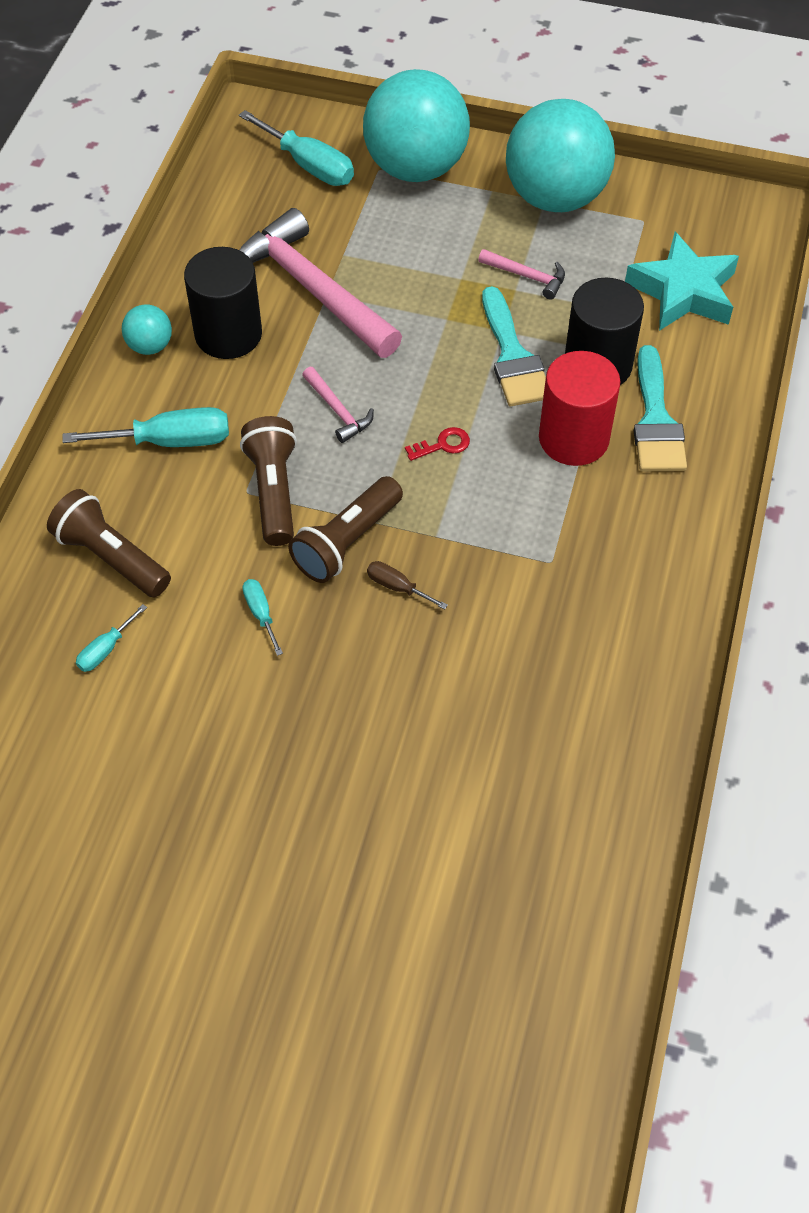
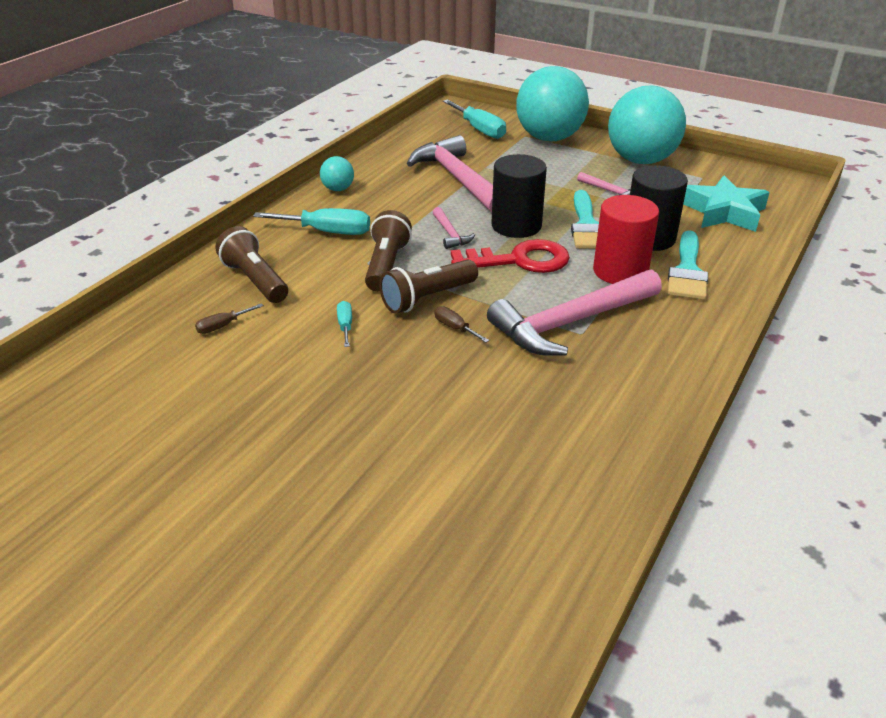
camera: 15 degrees right, 20 degrees down
turquoise screwdriver [76,604,147,672] -> brown screwdriver [195,303,264,334]
black cylinder [184,247,262,359] -> black cylinder moved to [491,154,547,238]
red key [405,427,470,461] -> red key [451,239,570,273], size x2.38
none -> pink hammer [487,269,662,356]

